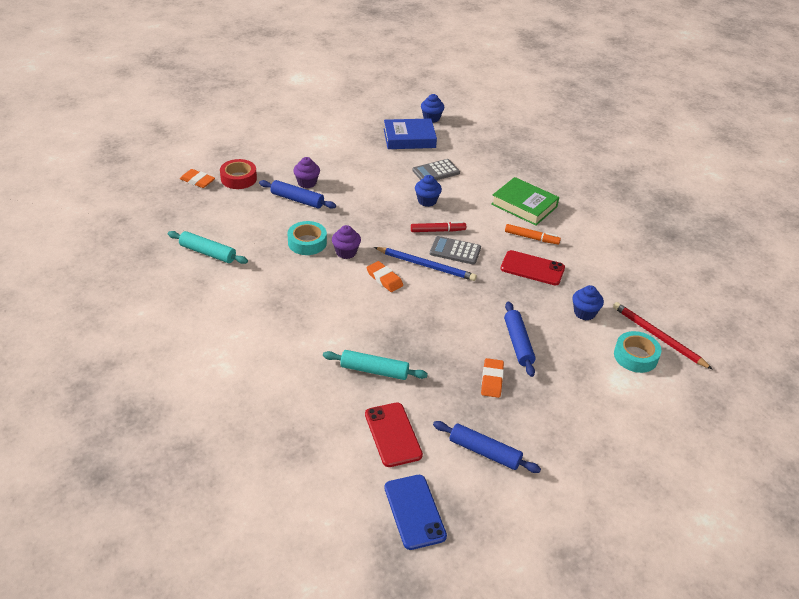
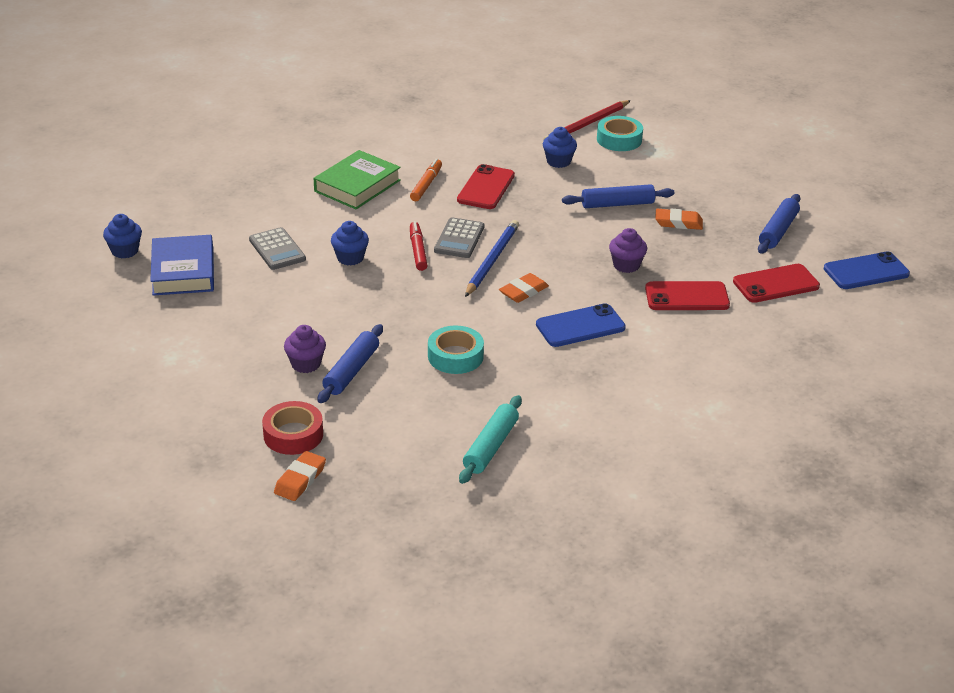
camera: 90 degrees left, 5 degrees down
turquoise rolling pin [323,350,428,380] -> red phone [645,281,730,310]
purple cupcake [332,225,361,259] -> purple cupcake moved to [609,228,647,273]
none -> blue phone [536,303,626,347]

